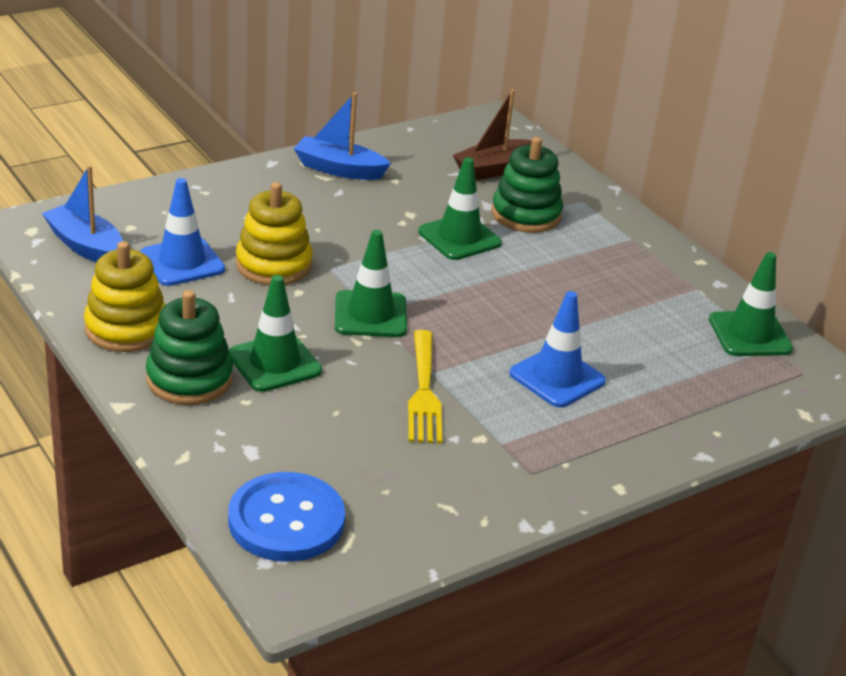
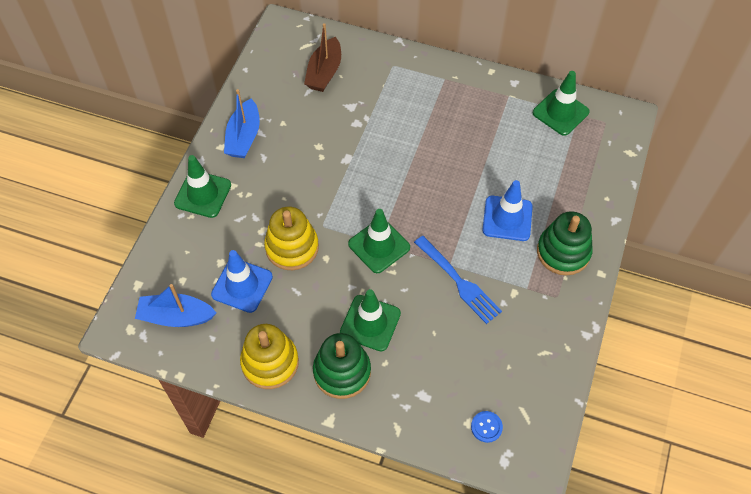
camera: 35 degrees left, 25 degrees up
blue button [228,472,345,562] -> blue button [471,411,503,443], size x0.43
blue boat [294,92,391,180] -> blue boat turned 60 degrees counterclockwise [224,89,260,158]
yellow fork [408,330,442,444] -> blue fork [414,236,502,324]
green traffic cone [418,157,502,260] -> green traffic cone moved to [174,155,231,218]
green stacking toy [492,137,563,233] -> green stacking toy moved to [537,211,593,276]

